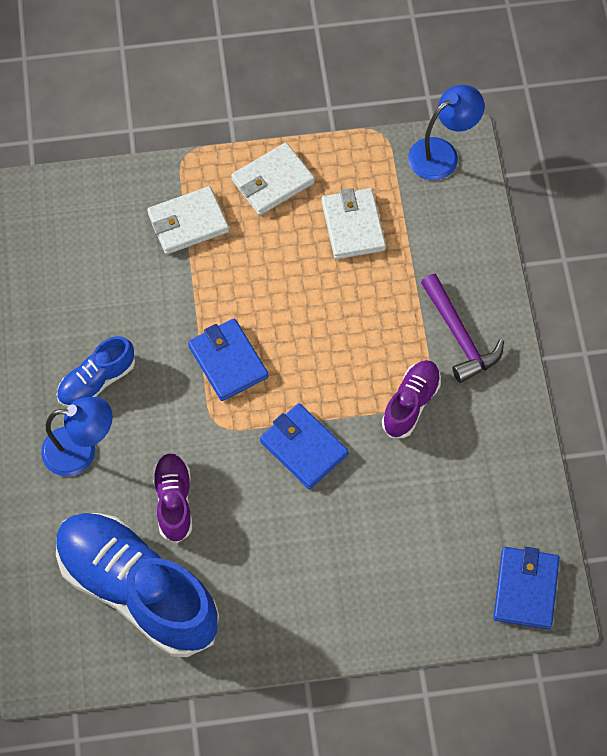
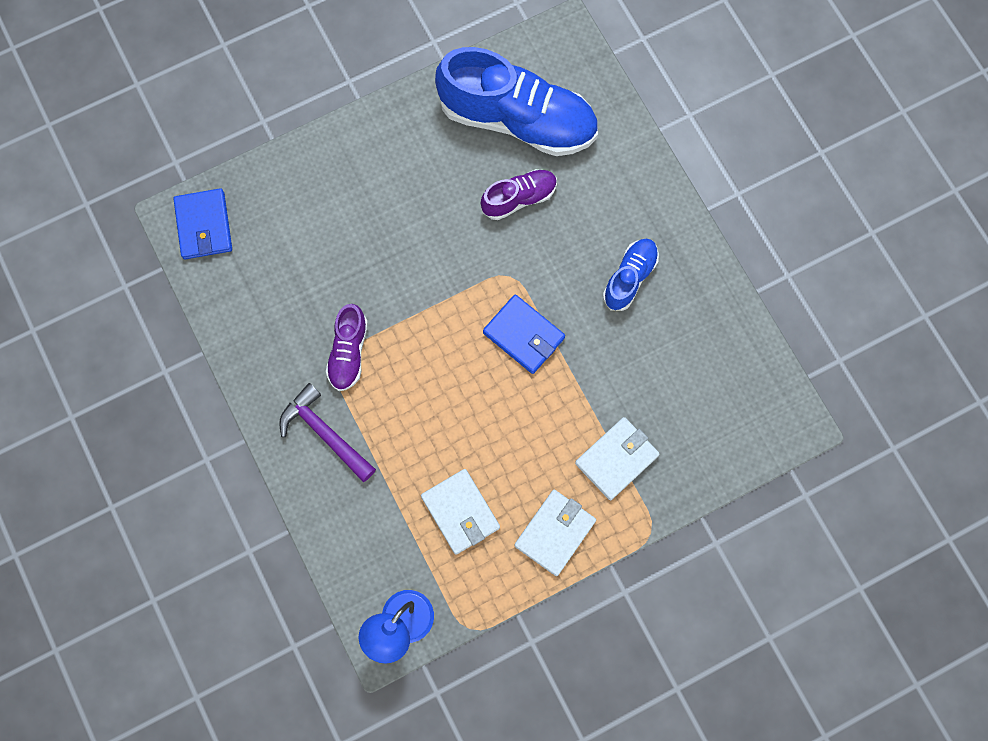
camera: 160 degrees right, 10 degrees up
blue lamp [41,397,113,476] -> none
purple shoe [152,453,192,543] -> purple shoe turned 90 degrees counterclockwise [481,169,557,220]
blue wallet [260,403,349,489] -> none

